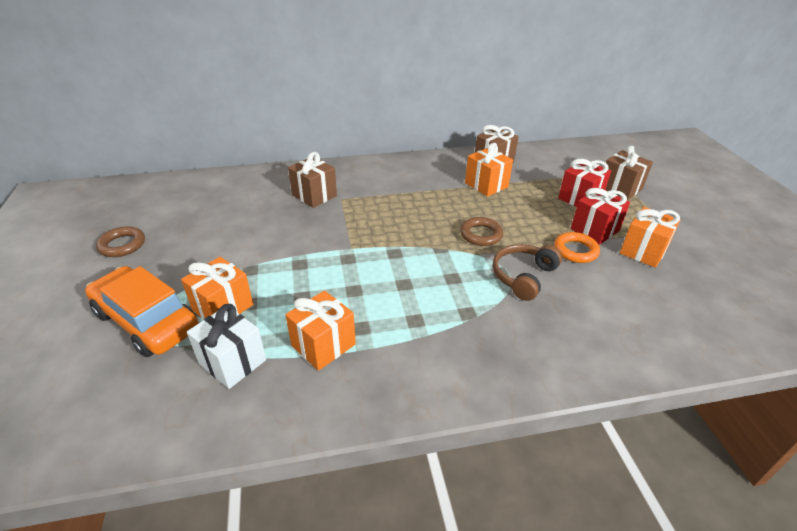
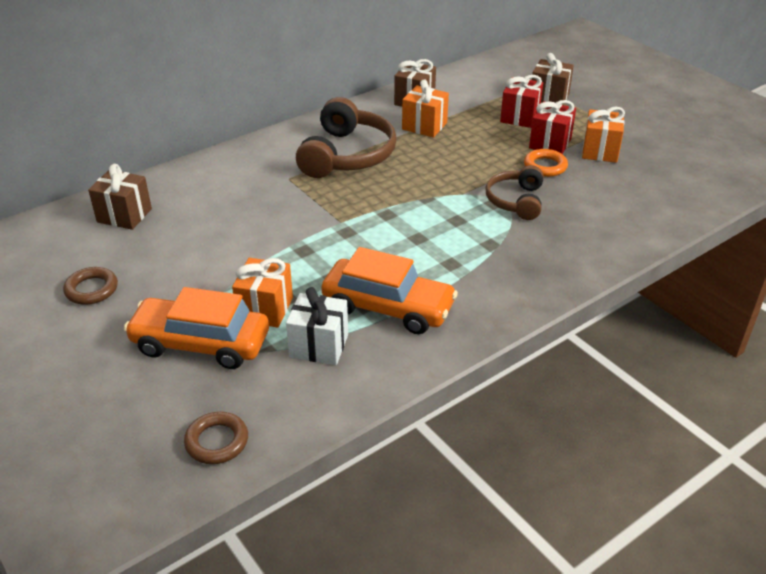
camera: 25 degrees left, 0 degrees up
orange gift [285,290,356,371] -> orange car [321,247,458,334]
brown gift [288,152,337,208] -> brown gift moved to [88,164,152,230]
brown ring [460,217,503,246] -> brown ring moved to [184,412,248,464]
none -> brown headphones [296,97,397,178]

